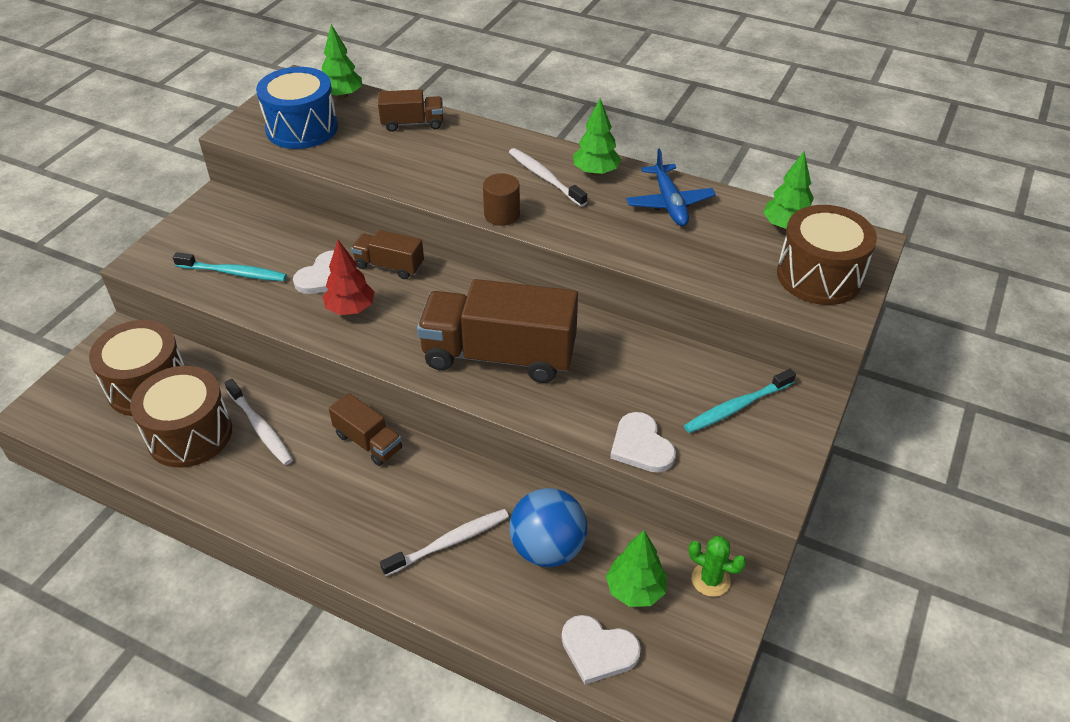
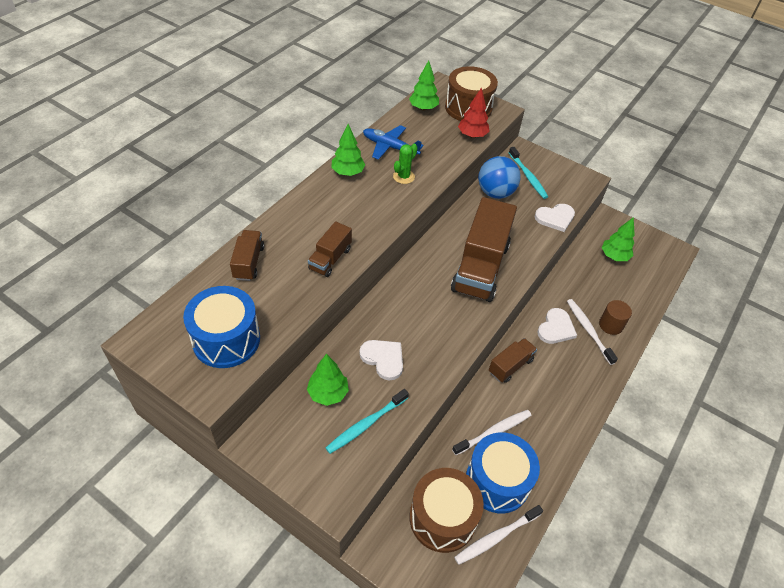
camera: 85 degrees left, 5 degrees up
brown drum [130,366,232,468] -> blue drum [466,432,540,513]
turquoise toothbrush [173,252,287,281] -> turquoise toothbrush turned 150 degrees counterclockwise [326,389,409,454]
green tree [322,24,362,99] -> green tree moved to [307,354,349,406]
red tree [323,240,375,315] -> red tree moved to [458,87,490,138]
brown truck [351,230,424,279] -> brown truck moved to [308,221,352,277]
brown cylinder [483,173,520,226] -> brown cylinder moved to [599,300,632,335]
white toothbrush [509,148,587,207] -> white toothbrush moved to [454,505,543,565]
blue ball [509,488,587,567] -> blue ball moved to [478,156,521,199]
white heart [561,615,641,684] -> white heart moved to [537,308,577,344]
blue plane [626,149,716,226] -> blue plane turned 150 degrees counterclockwise [363,125,423,160]
green cactus [688,536,746,597] -> green cactus moved to [393,144,418,184]

